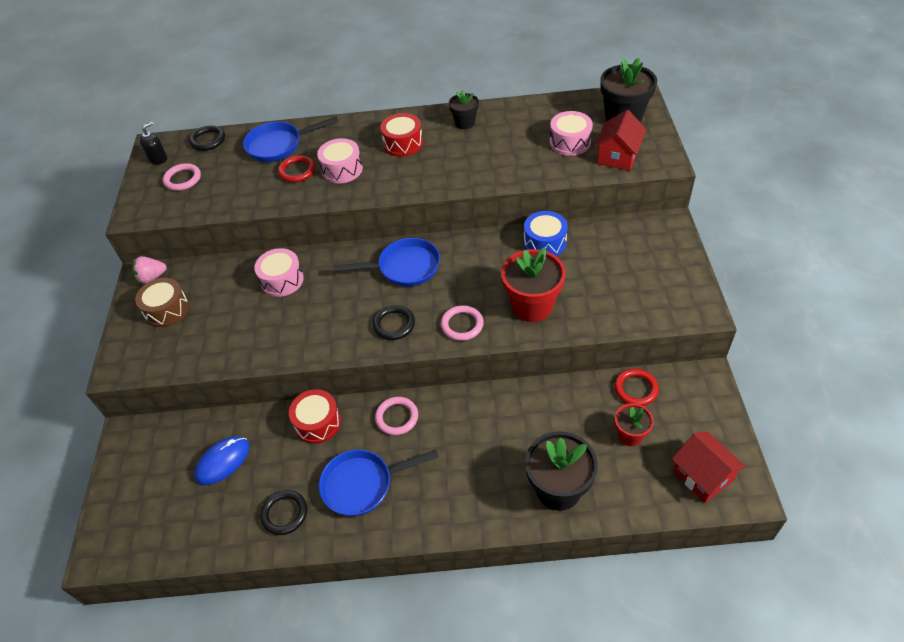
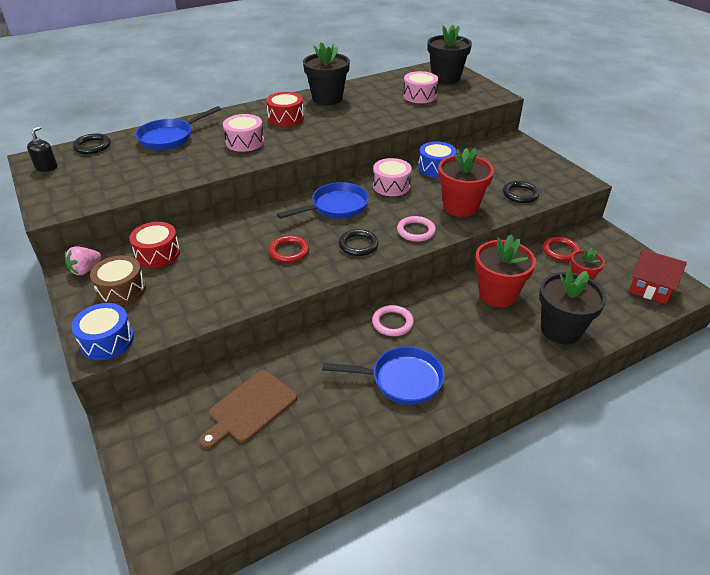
camera: 30 degrees left, 10 degrees down
pink ring [163,163,201,191] -> none
blue mouse [194,436,250,485] -> brown cutting board [199,370,297,449]
pink drum [254,248,304,297] -> pink drum moved to [373,158,412,196]
black ring [260,490,307,535] -> black ring moved to [503,181,539,203]
red ring [278,155,316,183] -> red ring moved to [269,235,309,263]
red drum [289,389,341,444] -> red drum moved to [129,222,180,268]
blue pan [319,449,439,517] -> blue pan turned 135 degrees counterclockwise [322,346,444,405]
black flower pot [449,90,479,129] -> black flower pot [303,42,350,105], size x1.77
red house [594,110,647,171] -> none
none -> blue drum [71,303,134,360]
none -> red flower pot [475,234,536,307]

